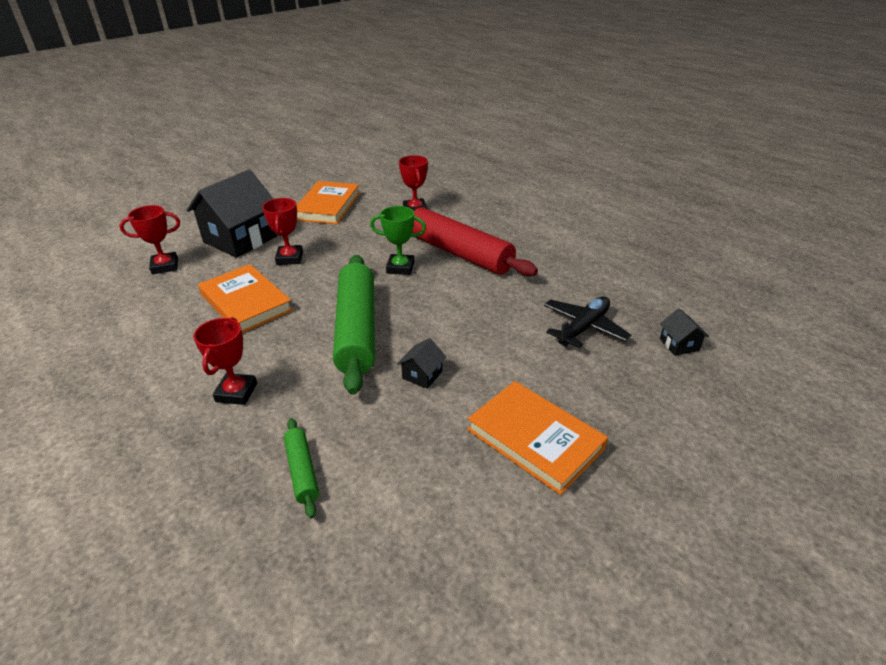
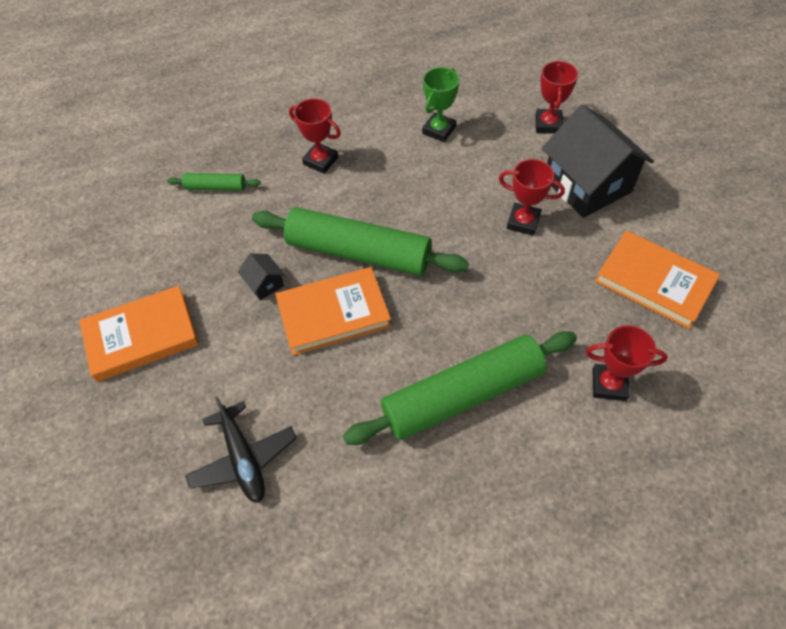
camera: 115 degrees right, 20 degrees up
orange book [198,264,293,333] -> orange book moved to [275,267,391,355]
green trophy [370,206,426,275] -> green trophy moved to [422,67,460,142]
red rolling pin [412,208,538,276] -> green rolling pin [343,331,577,445]
black house [660,308,709,356] -> none

